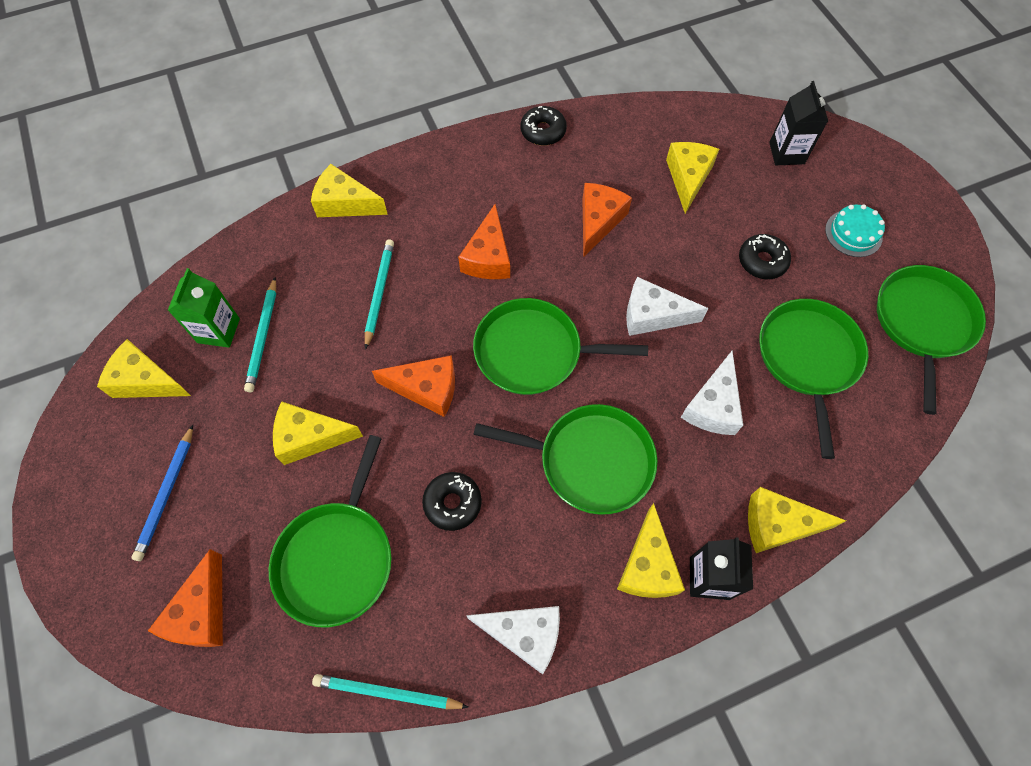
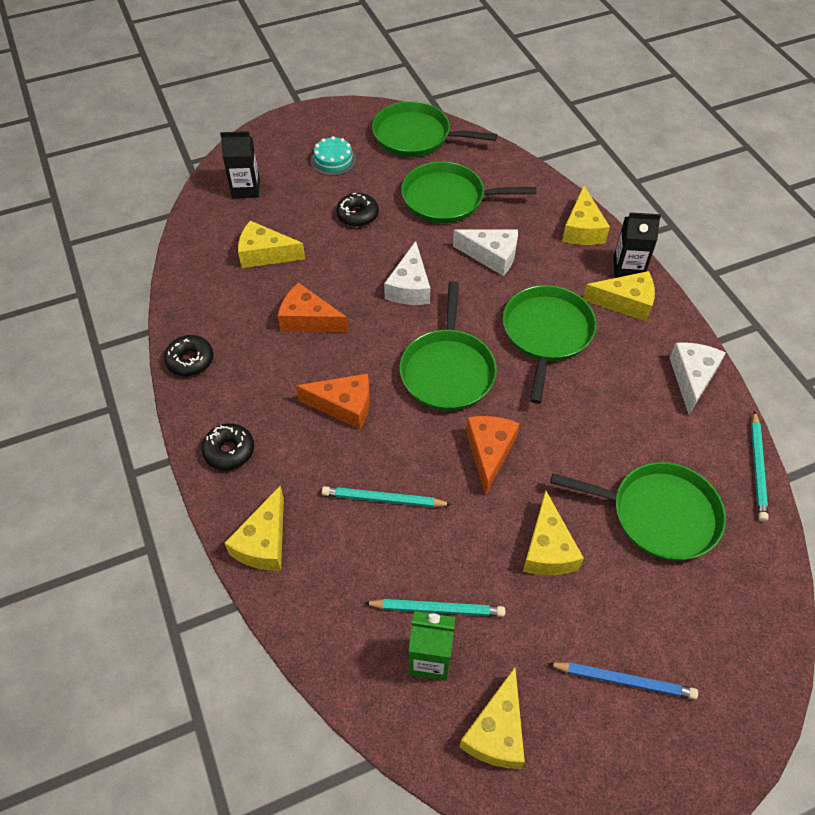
camera: 90 degrees left, 10 degrees down
orange cheese [148,549,223,647] -> none
black donut [422,472,482,531] -> black donut moved to [202,423,254,470]

